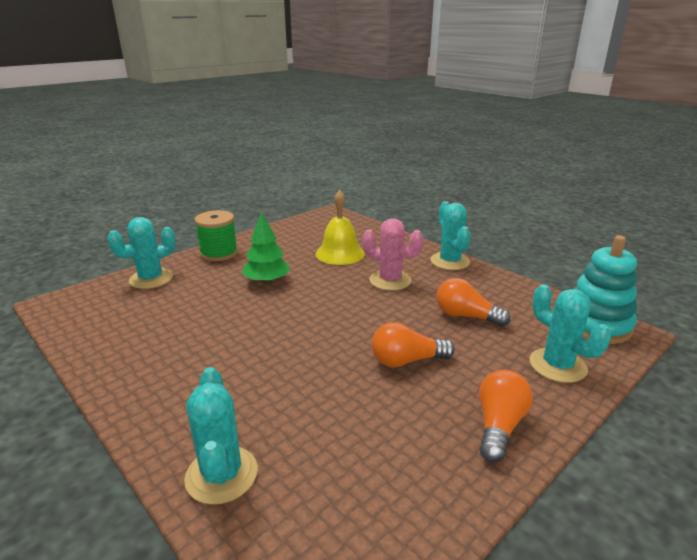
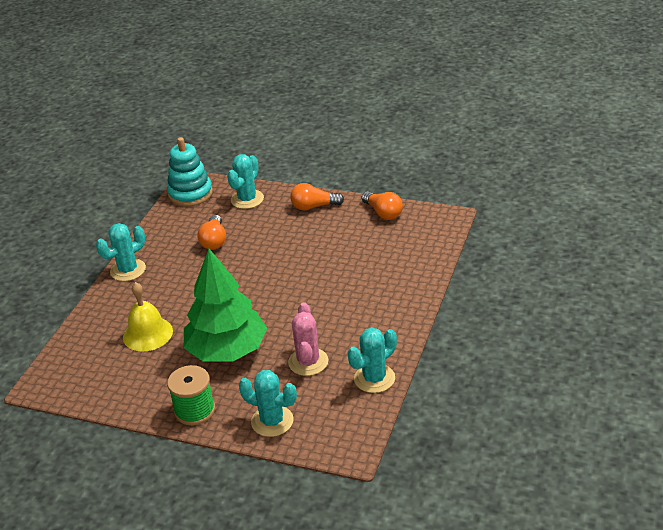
camera: 115 degrees left, 10 degrees up
turquoise cactus [184,367,258,505] -> turquoise cactus moved to [347,327,397,393]
green tree [243,212,290,283] -> green tree [184,249,267,362], size x1.89
pink cactus [363,218,423,291] -> pink cactus moved to [288,302,328,376]
orange light bulb [371,322,455,367] -> orange light bulb moved to [362,191,403,220]

